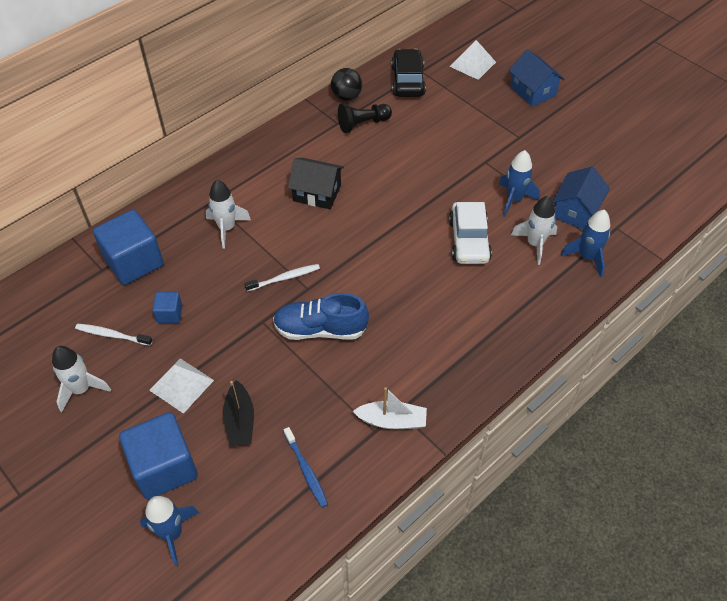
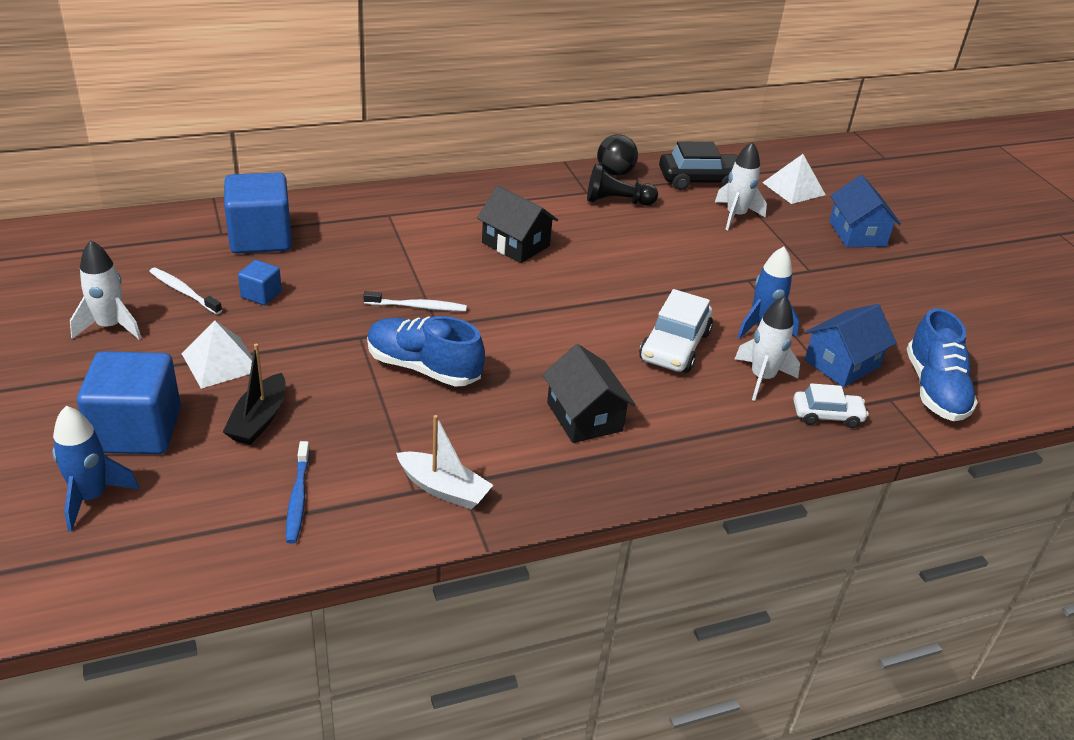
camera: 20 degrees right, 15 degrees down
white rocket [206,180,251,248] -> white rocket moved to [715,141,767,230]
black car [391,49,426,97] -> black car turned 60 degrees clockwise [659,141,738,190]
blue rocket [561,210,610,277] -> white car [793,383,869,428]
none -> black house [542,344,636,443]
none -> blue shoe [907,308,978,421]

